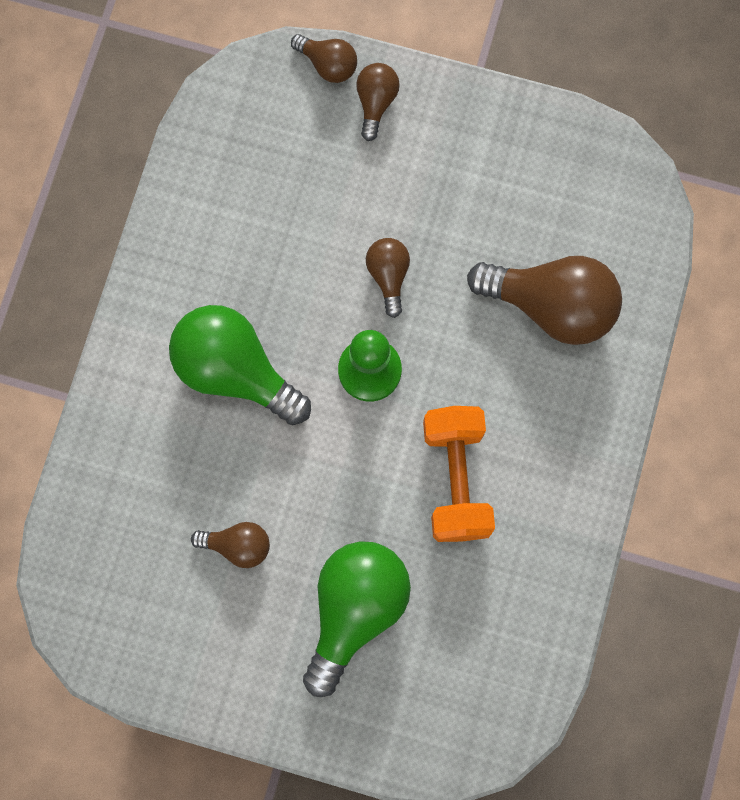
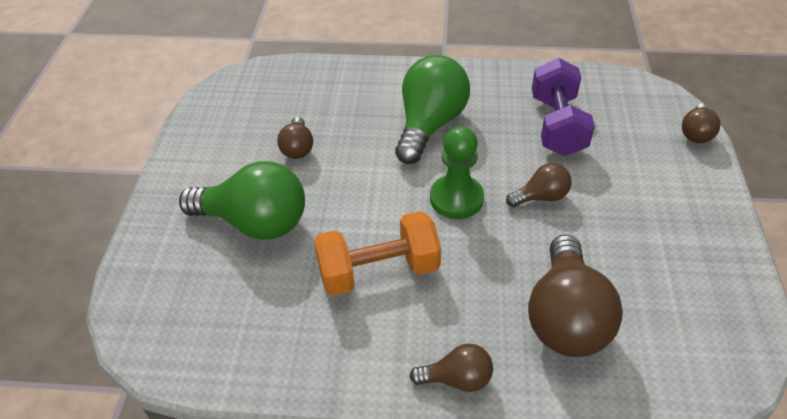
camera: 80 degrees right, 30 degrees down
brown light bulb [356,63,400,141] -> brown light bulb moved to [410,343,493,392]
none -> purple dumbbell [532,58,595,156]

